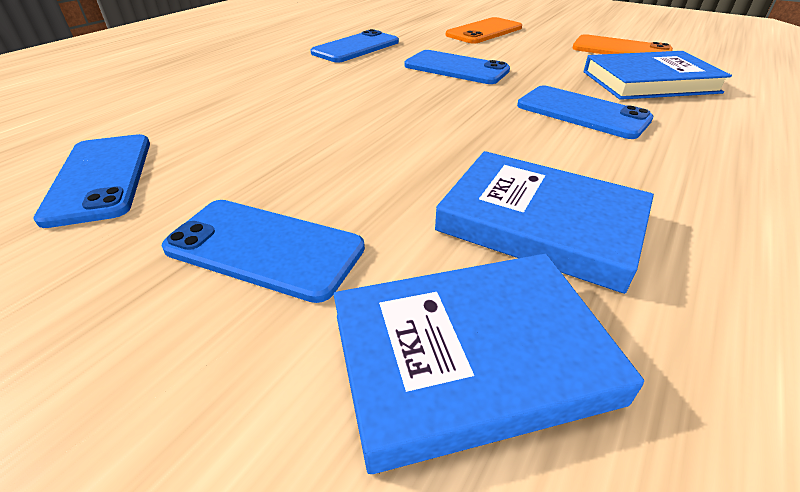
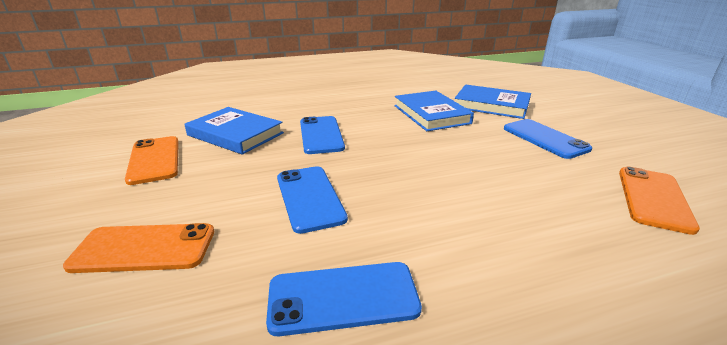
camera: 140 degrees left, 10 degrees down
blue phone [33,134,150,228] -> orange phone [619,167,700,235]

